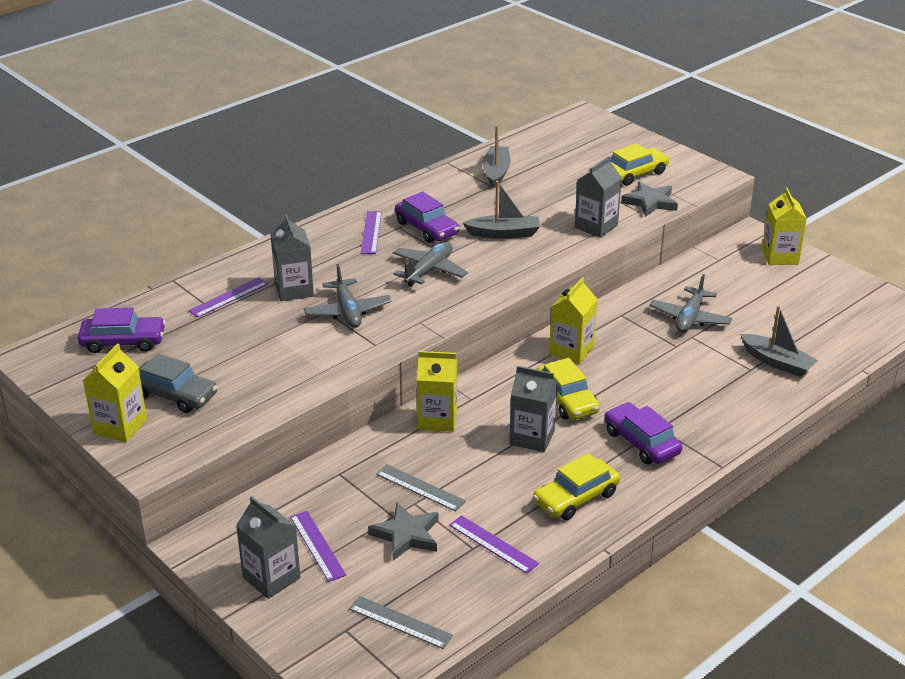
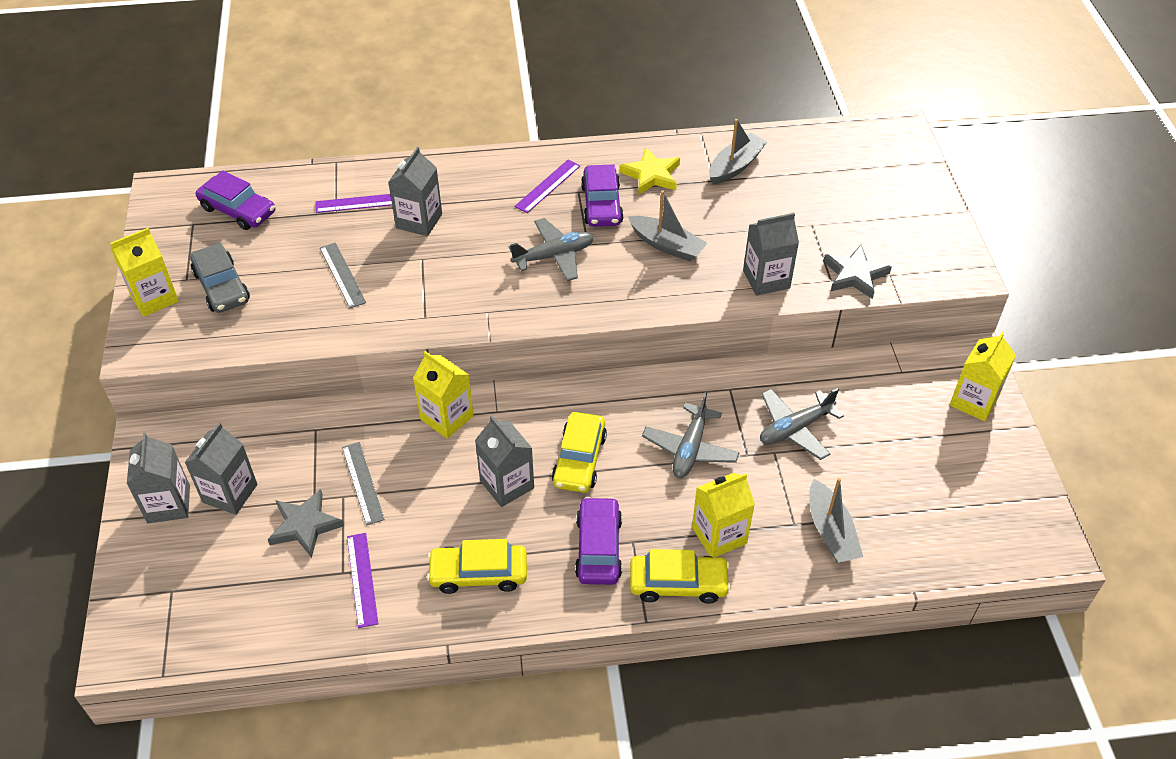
camera: 35 degrees right, 15 degrees up
purple ruler [290,511,346,582] -> grey carton [184,423,257,515]
grey plane [304,264,392,328] -> grey plane moved to [642,392,740,478]
grey ruler [349,596,453,649] -> grey ruler moved to [320,243,366,308]
yellow carton [549,277,598,364] -> yellow carton moved to [692,473,755,557]
yellow car [610,144,669,186] -> yellow car moved to [630,549,731,604]
none -> yellow star [619,147,680,195]

